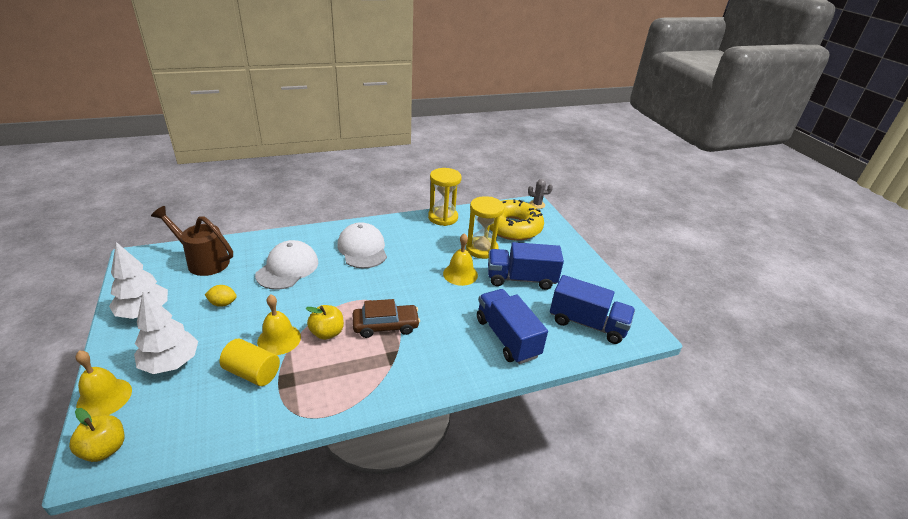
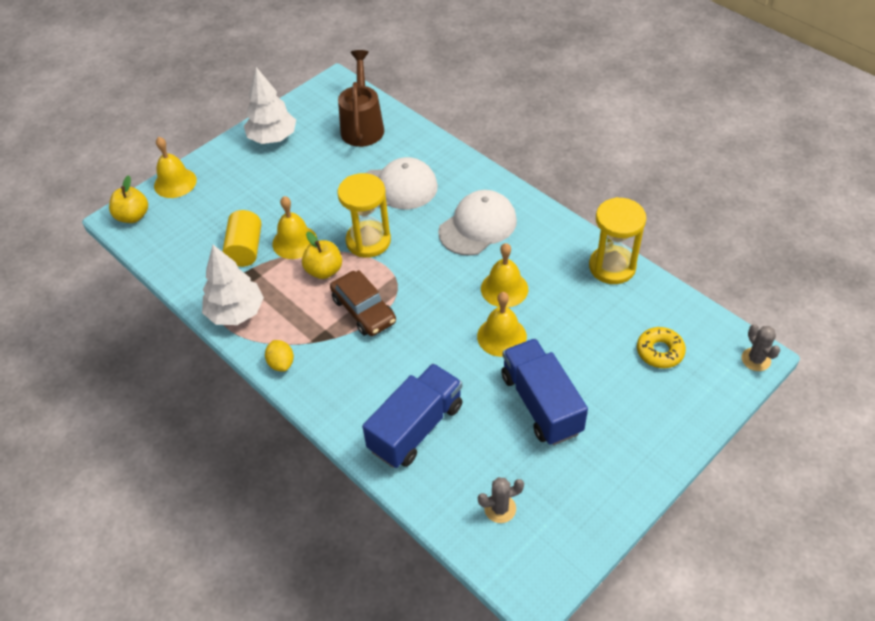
camera: 70 degrees right, 15 degrees up
white tree [134,291,198,374] -> white tree moved to [202,245,264,325]
yellow lemon [204,285,237,307] -> yellow lemon moved to [265,340,294,372]
yellow hourglass [466,196,504,259] -> yellow hourglass moved to [337,173,391,258]
yellow donut [489,199,544,241] -> yellow donut [637,327,686,368], size x0.49
blue truck [550,275,635,344] -> grey cactus [478,477,524,523]
none -> yellow bell [481,243,528,307]

